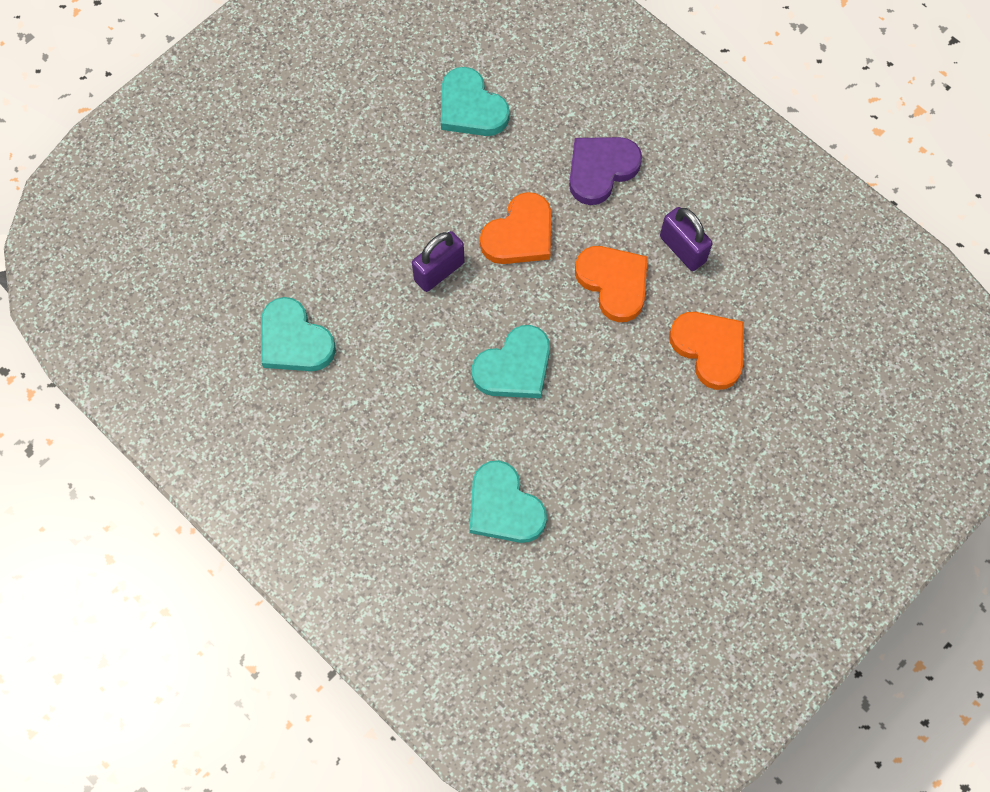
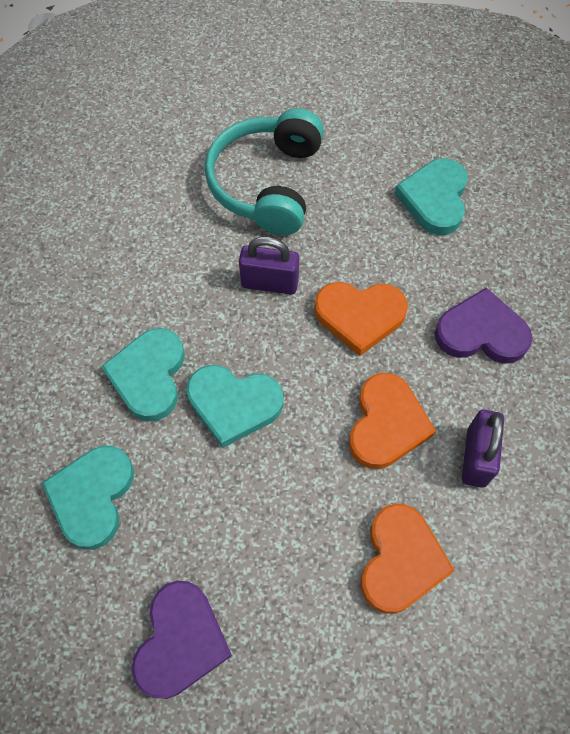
camera: 50 degrees right, 5 degrees down
turquoise heart [261,297,336,371] -> turquoise heart moved to [101,328,185,421]
none -> purple heart [132,581,232,699]
none -> turquoise headphones [205,108,324,235]

